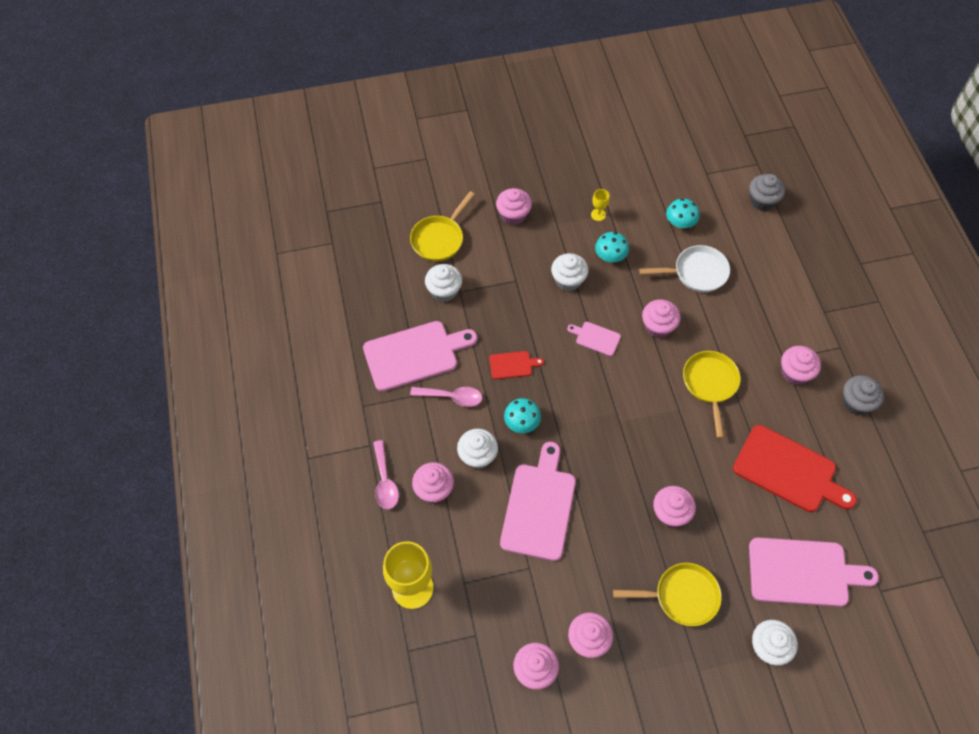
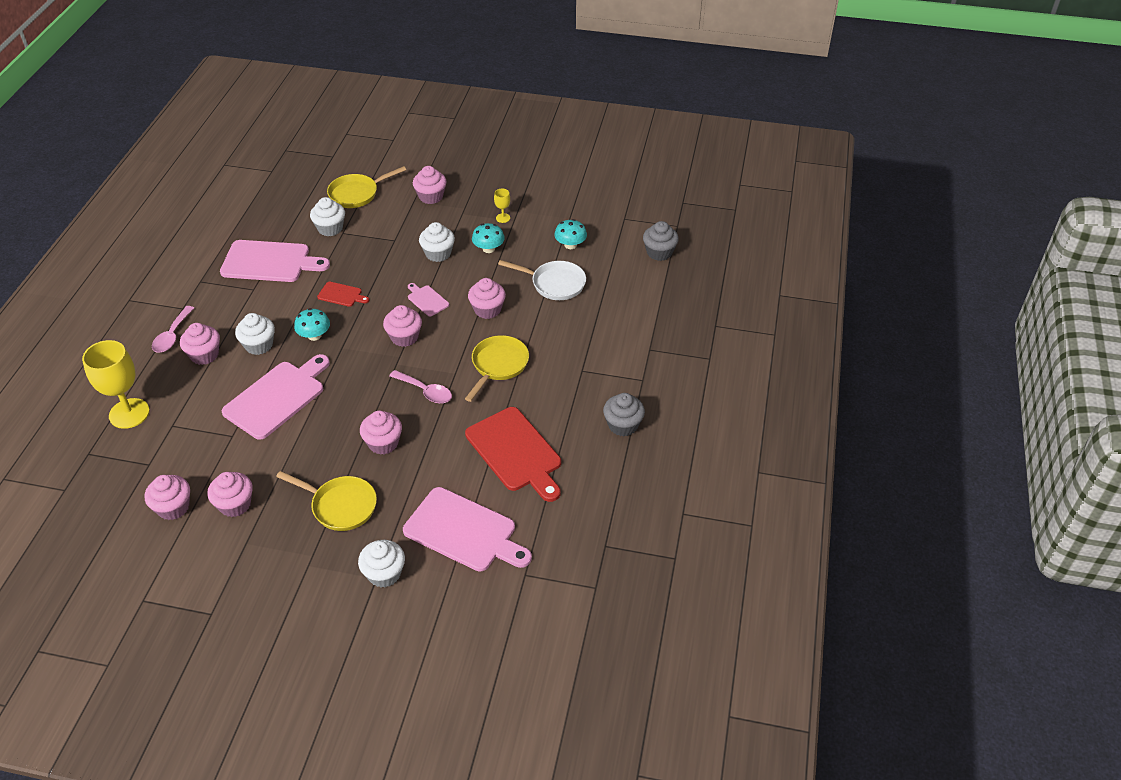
camera: 25 degrees right, 15 degrees down
pink spoon [410,387,482,407] -> pink spoon moved to [389,370,452,404]
pink cupcake [781,346,821,385] -> pink cupcake moved to [383,305,422,347]

